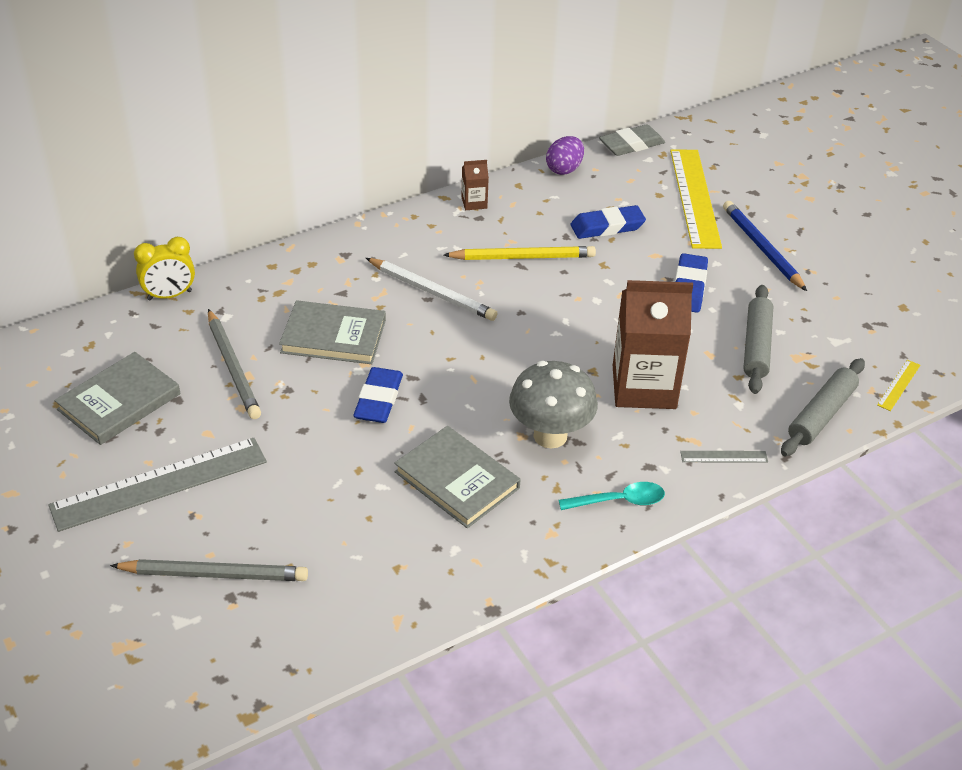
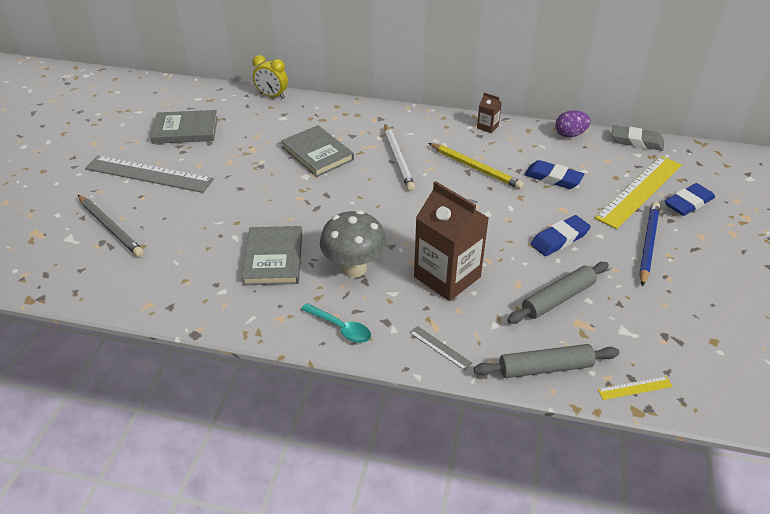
camera: 45 degrees right, 0 degrees up
grey pencil [208,309,261,419] -> none
blue eraser [353,367,403,423] -> blue eraser moved to [665,183,715,216]

